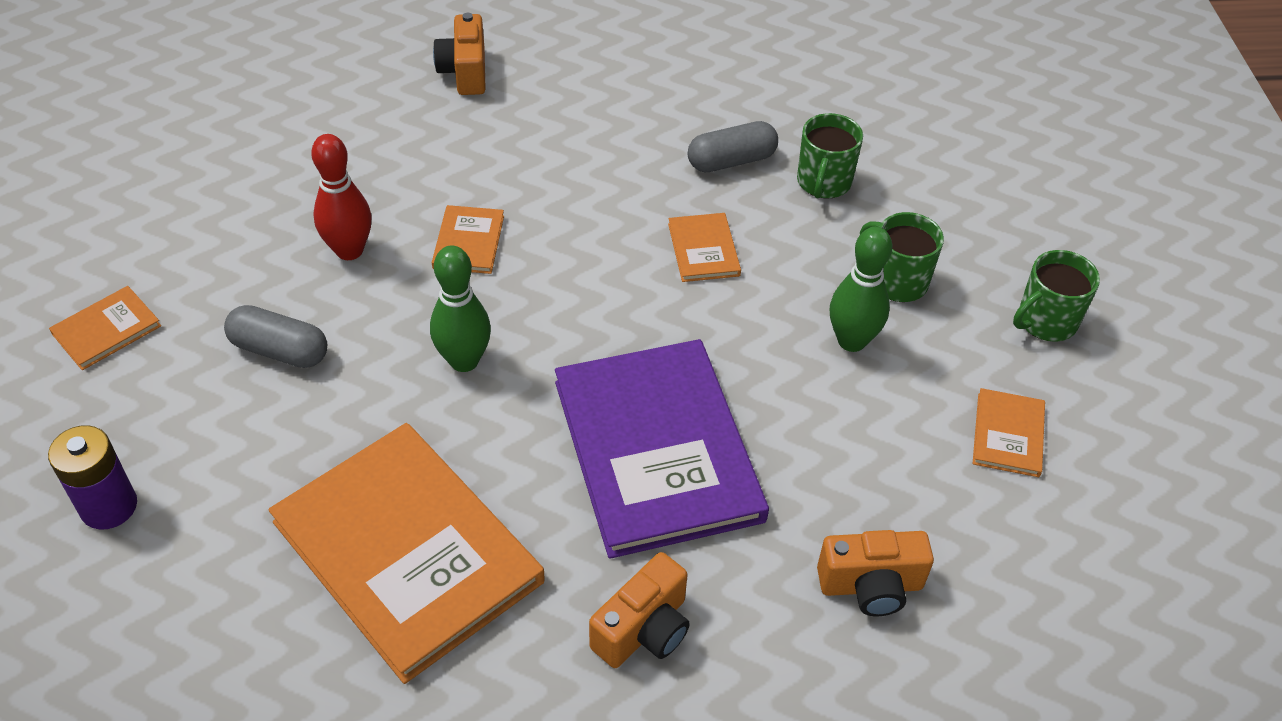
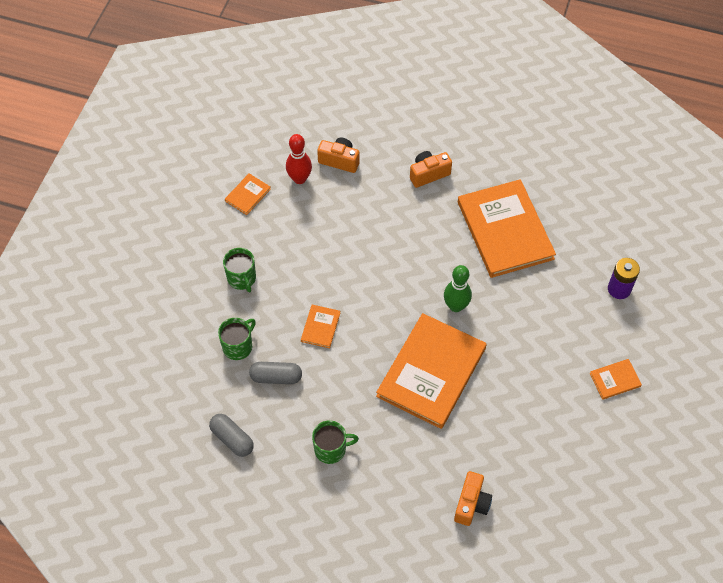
camera: 155 degrees left, 10 degrees up
grey capsule [224,305,327,368] -> grey capsule moved to [209,414,254,457]
red bowling pin [311,134,372,260] -> red bowling pin moved to [286,134,312,184]
orange book [432,205,504,274] -> orange book [376,313,487,429], size x2.38
orange camera [433,13,486,95] -> orange camera moved to [454,471,492,526]
purple book [555,339,769,559] -> none
green bowling pin [830,227,892,352] -> none
green mug [1013,250,1100,341] -> green mug moved to [312,420,359,464]

